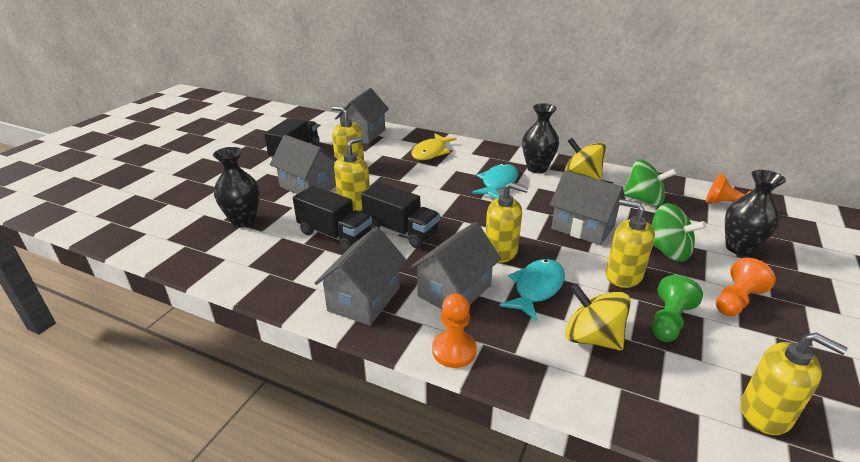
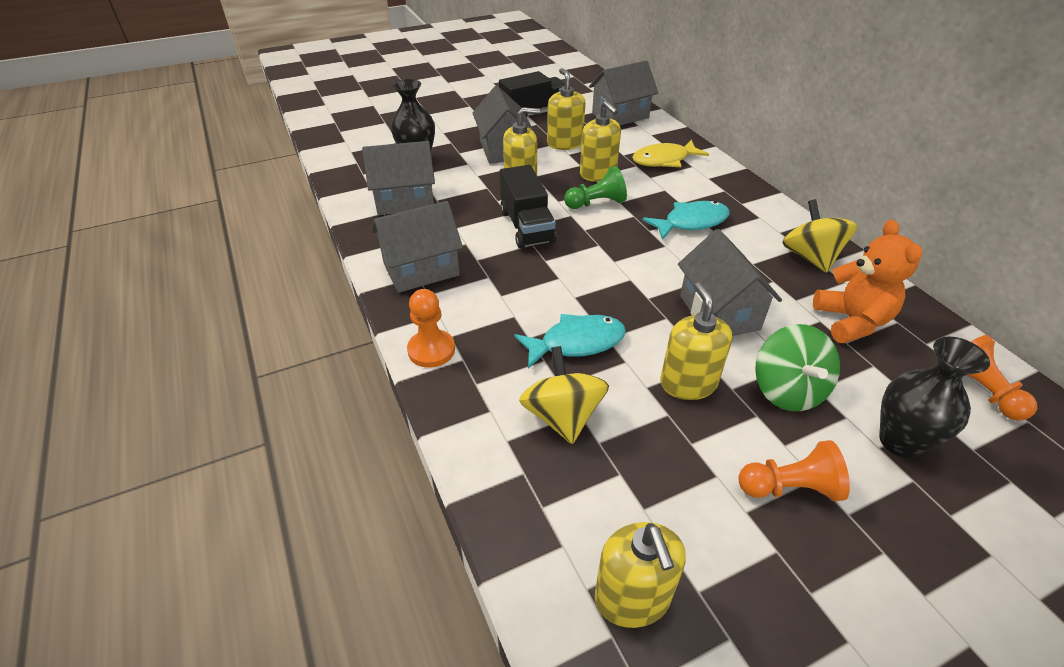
camera: 40 degrees right, 10 degrees up
black truck [293,185,372,251] -> none
grey house [409,222,501,309] -> grey house moved to [362,141,435,215]
yellow soap dispenser [485,182,529,263] -> yellow soap dispenser moved to [580,101,621,181]
black vase [522,104,559,173] -> none
green spinning top [624,159,677,207] -> orange teddy bear [813,220,922,343]
green pawn [652,275,703,342] -> green pawn moved to [564,166,627,209]

